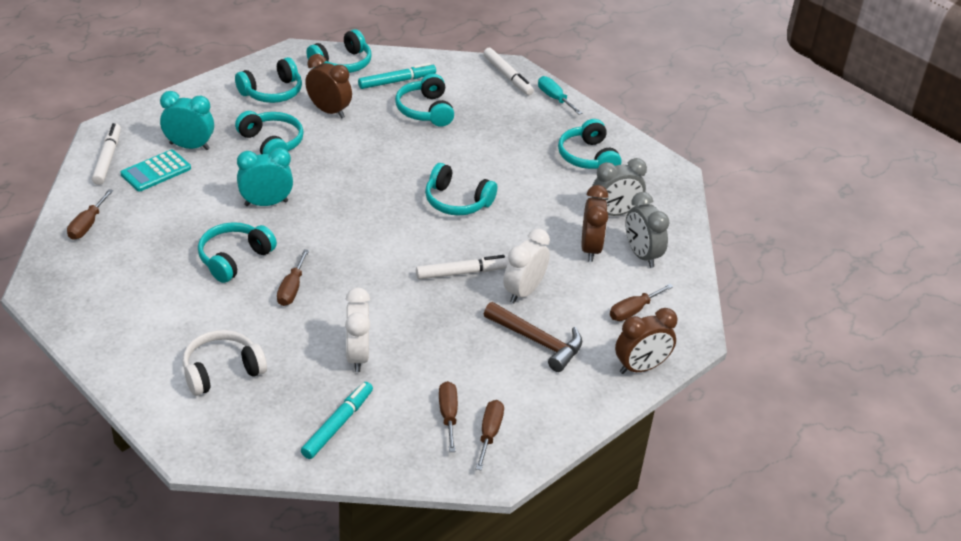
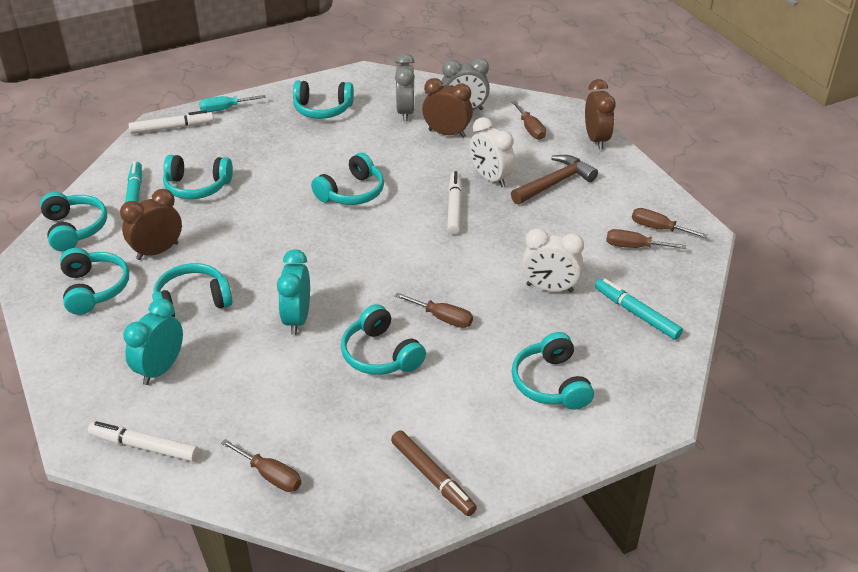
camera: 70 degrees left, 0 degrees up
turquoise calculator [120,150,191,192] -> none
white headphones [182,330,267,396] -> turquoise headphones [512,332,594,410]
none -> brown marker [391,430,477,516]

